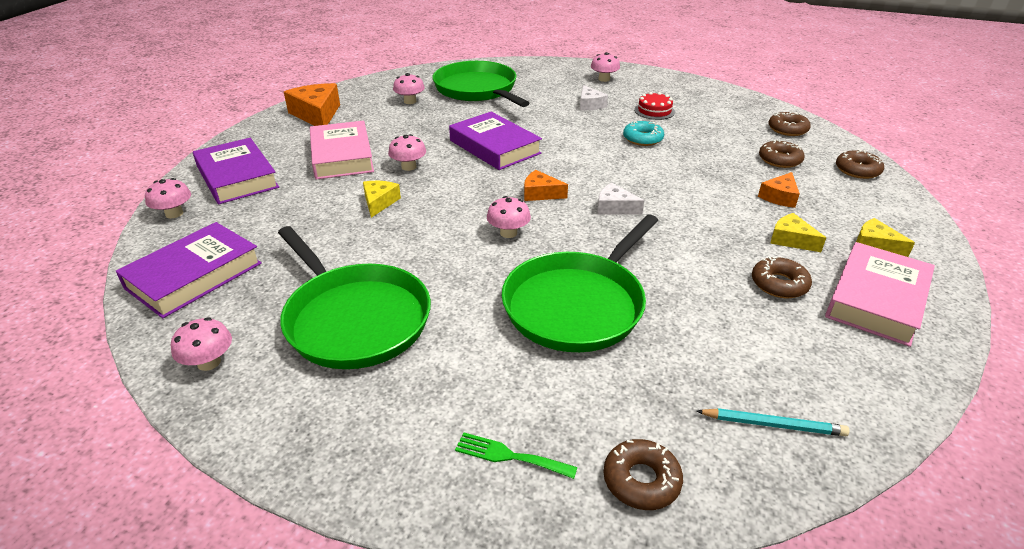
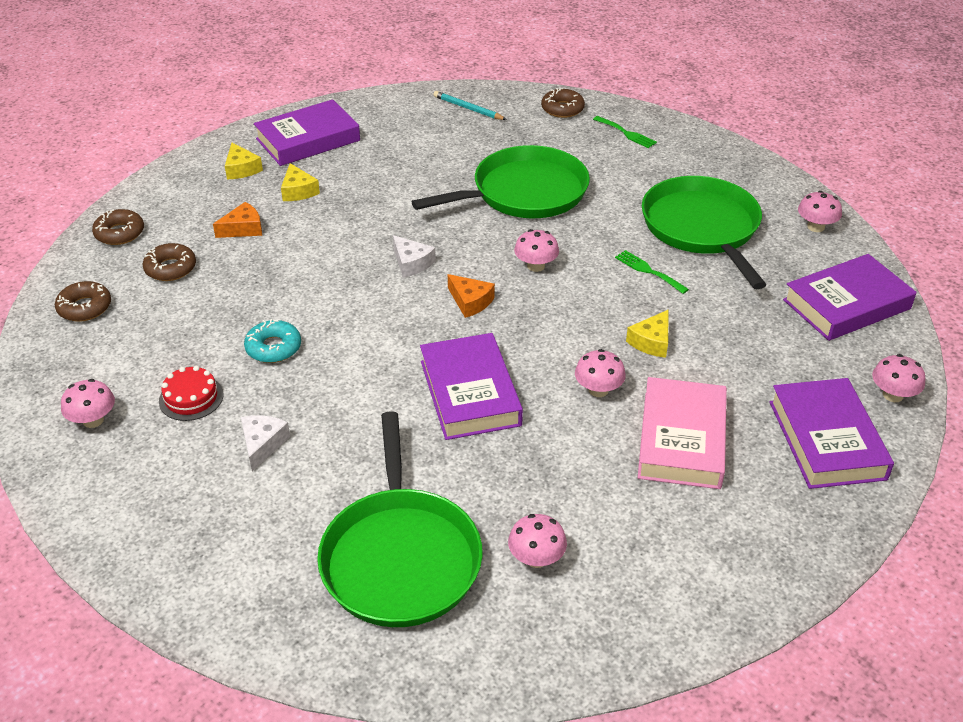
camera: 155 degrees left, 5 degrees up
orange cheese [284,83,340,126] -> none
pink mushroom [591,52,620,82] -> pink mushroom moved to [61,379,115,428]
brown donut [752,257,812,298] -> none
pink book [825,242,935,347] -> purple book [254,99,360,166]
none -> green fork [615,250,689,294]

